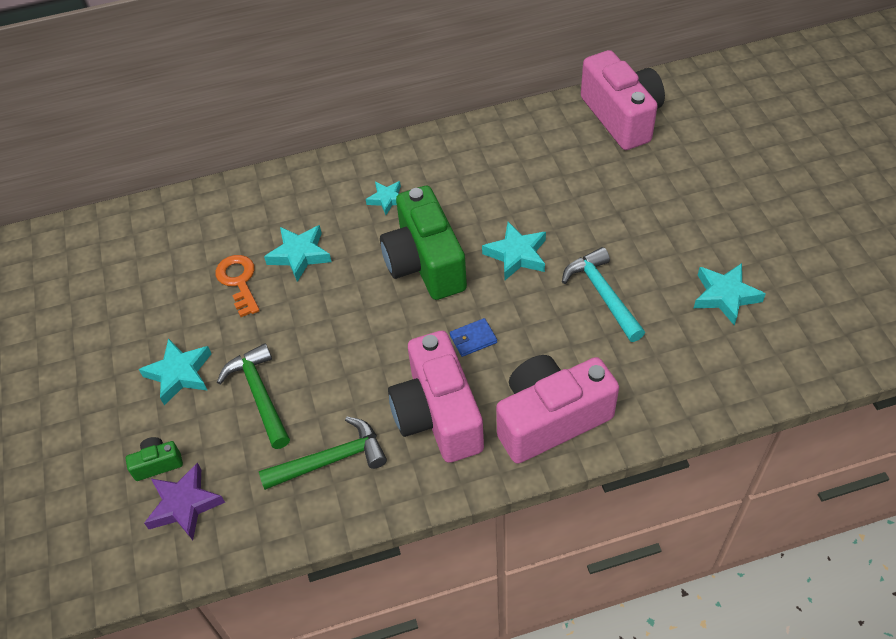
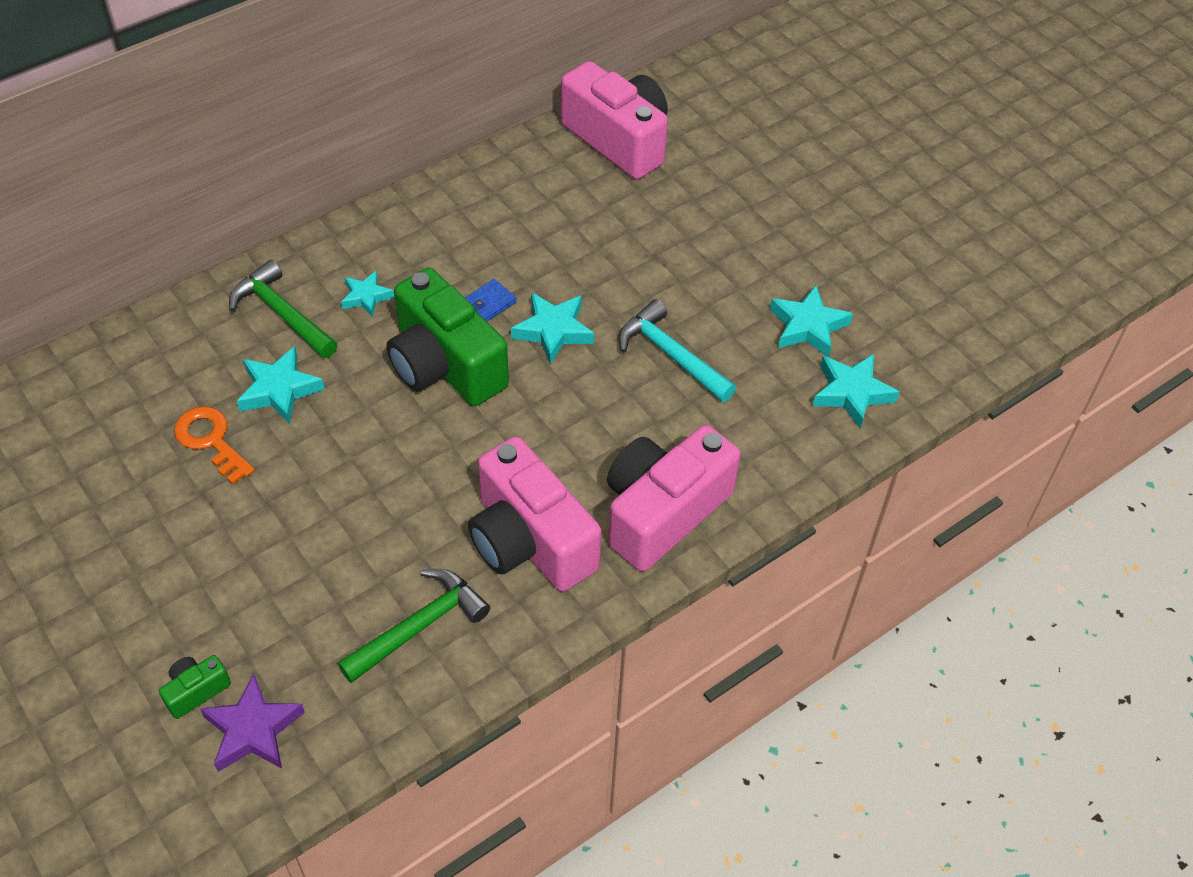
camera: 25 degrees left, 0 degrees up
turquoise star [139,338,211,405] -> turquoise star moved to [813,354,900,428]
green hammer [217,343,290,449] -> green hammer moved to [229,260,338,358]
blue wallet [450,318,497,357] -> blue wallet moved to [465,279,516,322]

